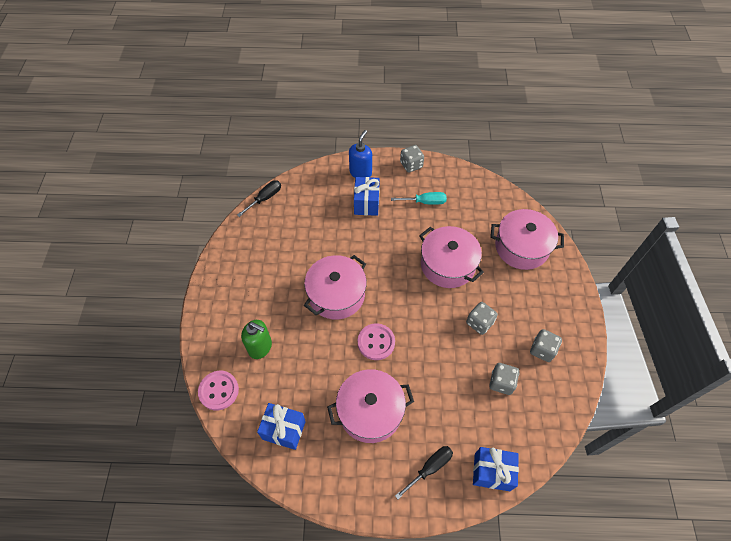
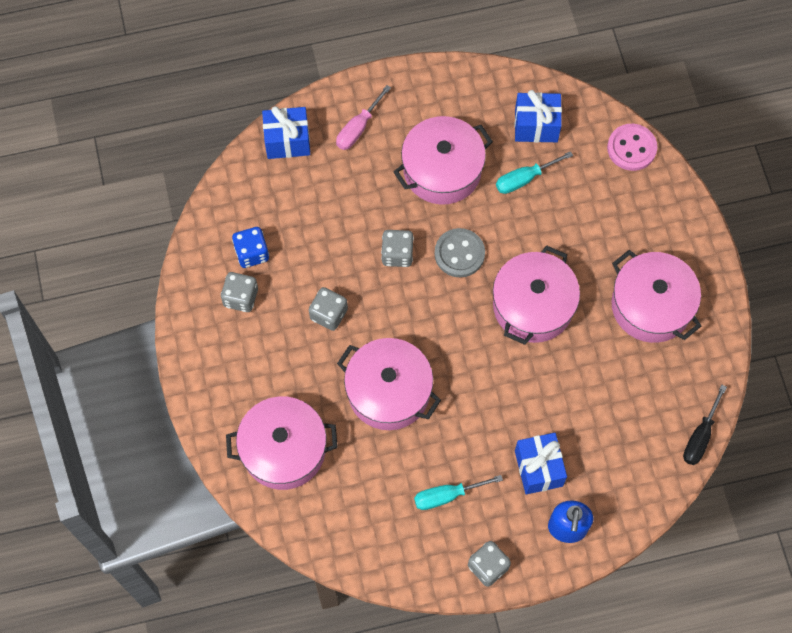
camera: 165 degrees right, 10 degrees up
green soap dispenser [241,320,272,359] -> none
pink button [358,323,395,360] -> grey button [435,228,485,277]
black screwdriver [395,446,453,499] -> pink screwdriver [336,85,391,150]
grey dice [489,363,519,395] -> grey dice moved to [381,230,414,267]
none -> blue dice [232,227,269,268]
none -> turquoise screwdriver [496,151,573,194]
none -> pink pot [612,250,701,343]

